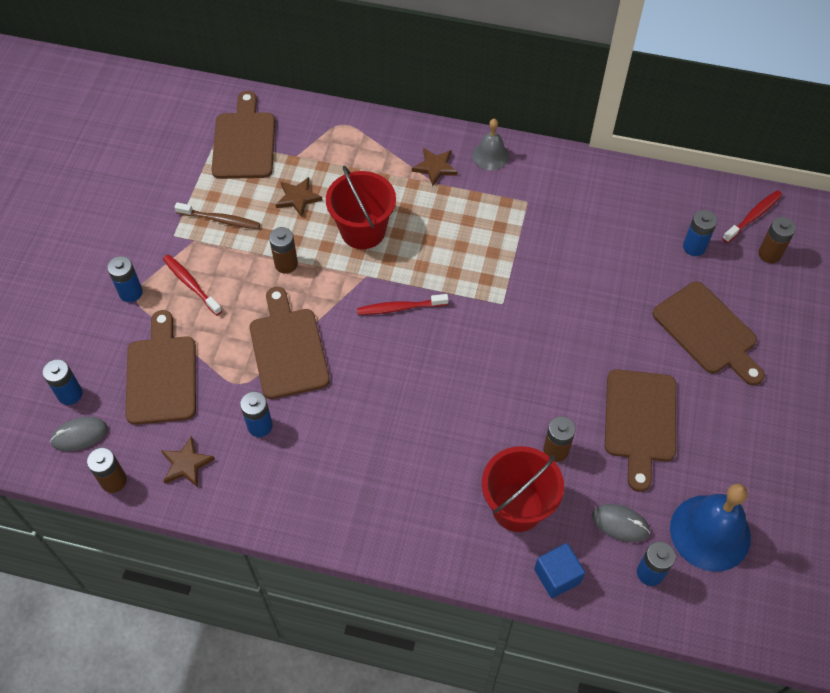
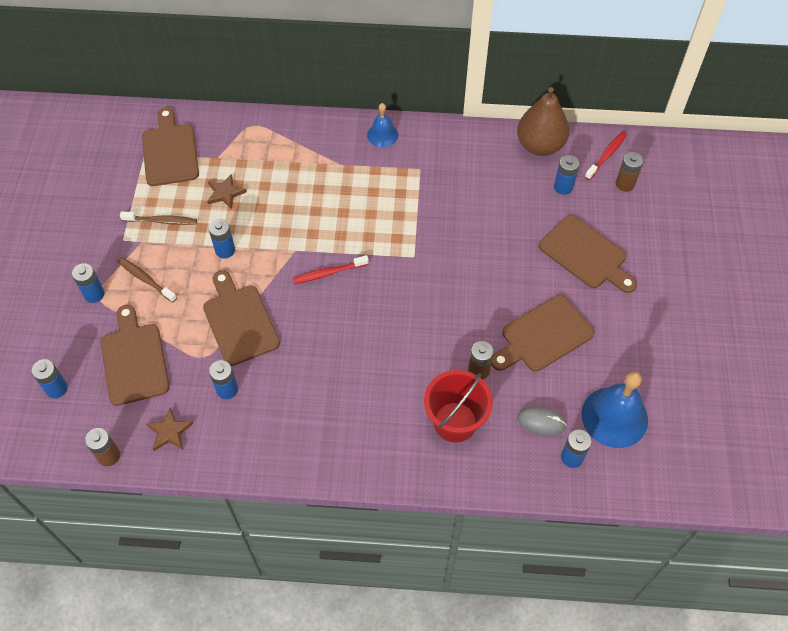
camera: 10 degrees left, 0 degrees up
grey mouse [50,417,108,451] -> none
red toothbrush [163,255,222,315] -> brown toothbrush [117,257,177,303]
brown battery [269,227,298,273] -> blue battery [209,219,235,259]
red bucket [326,166,396,249] -> none
brown star [412,148,458,186] -> none
grey bell [472,119,509,170] -> blue bell [367,103,398,147]
blue cube [534,543,585,598] -> none
brown cutting board [605,369,676,492] -> brown cutting board turned 60 degrees clockwise [491,295,594,372]
none -> brown pear [517,87,569,156]

